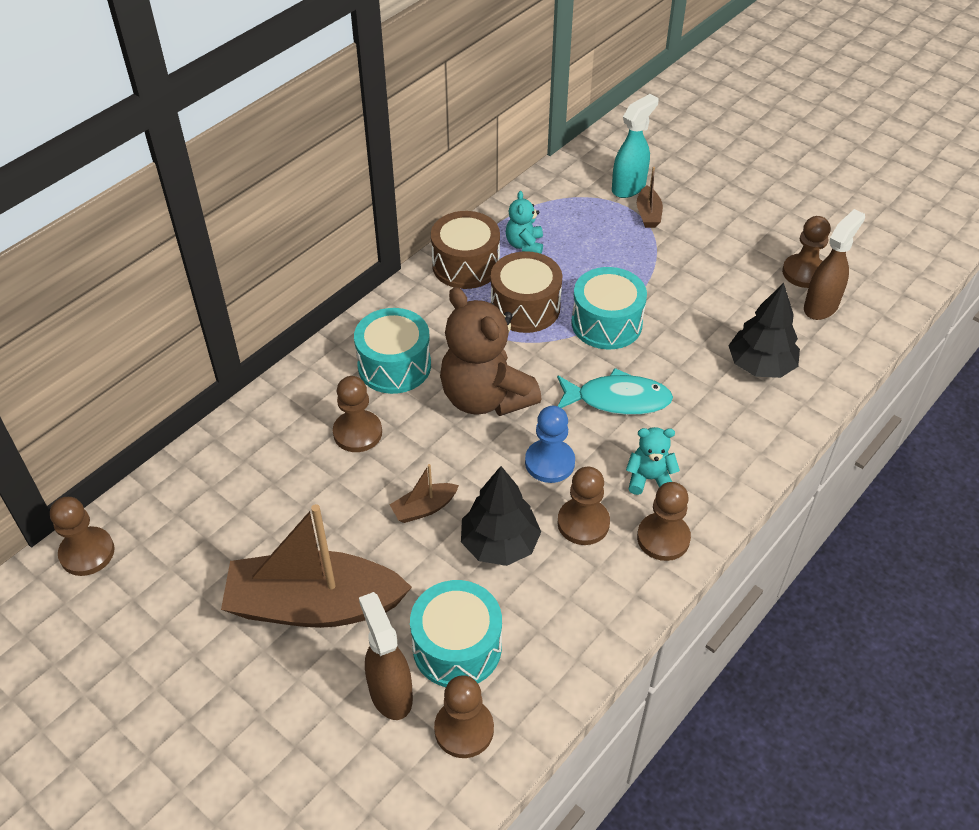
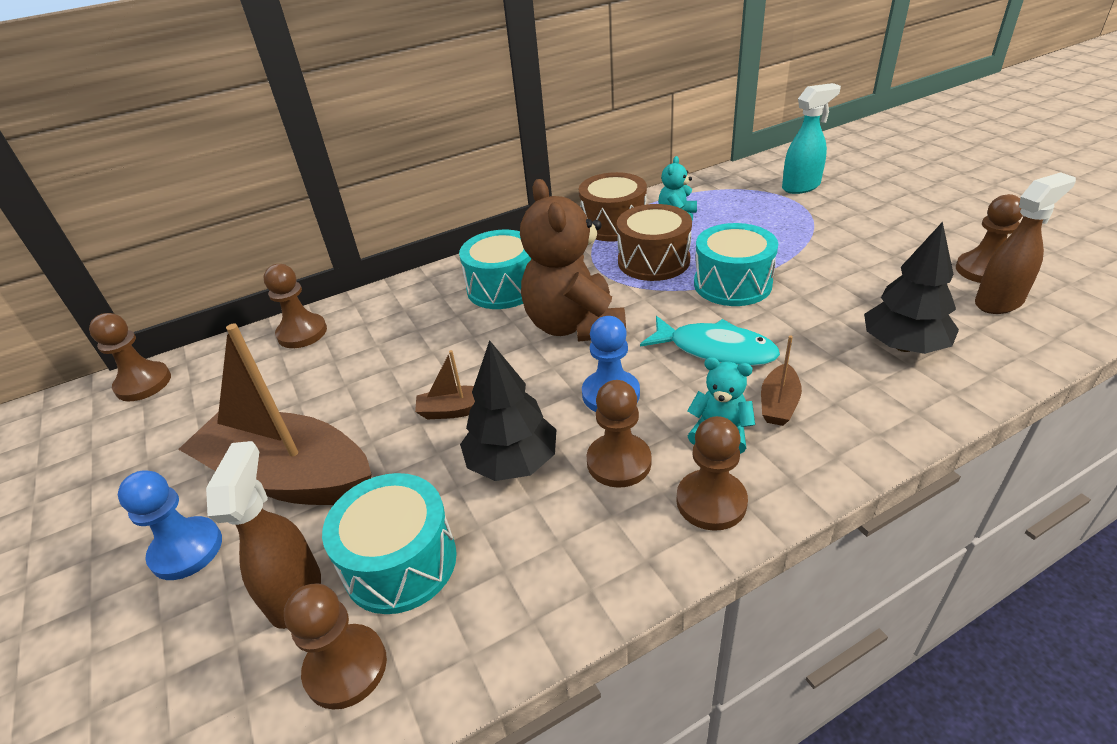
camera: 25 degrees right, 10 degrees down
brown pawn [333,376,382,452] -> brown pawn moved to [264,264,327,348]
brown boat [637,167,663,228] -> brown boat moved to [761,335,802,426]
none -> blue pawn [118,470,222,580]

